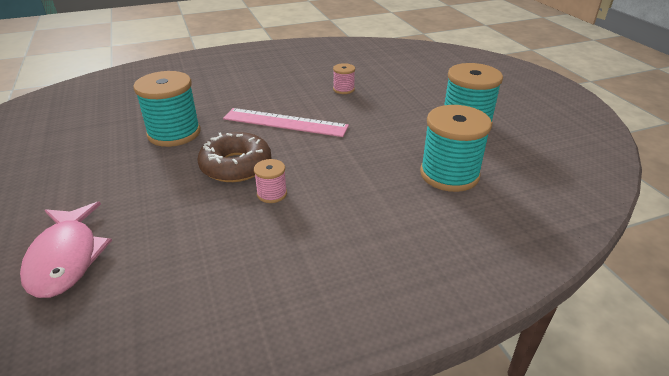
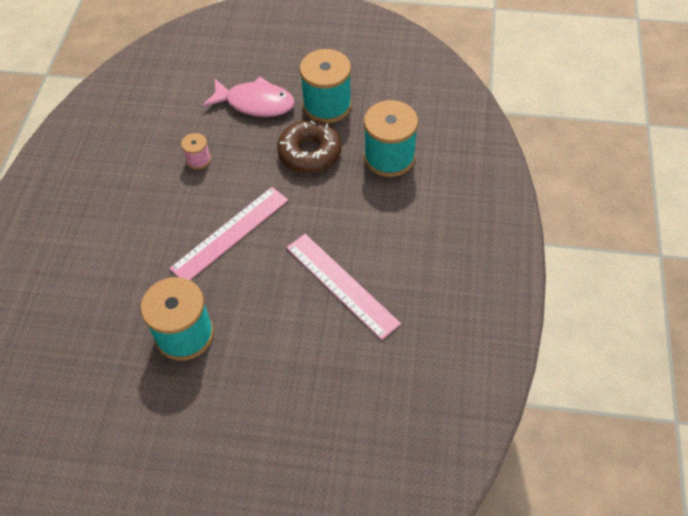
camera: 60 degrees left, 20 degrees up
pink fish [20,201,112,298] -> pink fish moved to [202,77,295,117]
brown donut [197,132,271,182] -> brown donut moved to [277,120,342,173]
pink spool [254,159,287,203] -> pink ruler [286,234,401,340]

